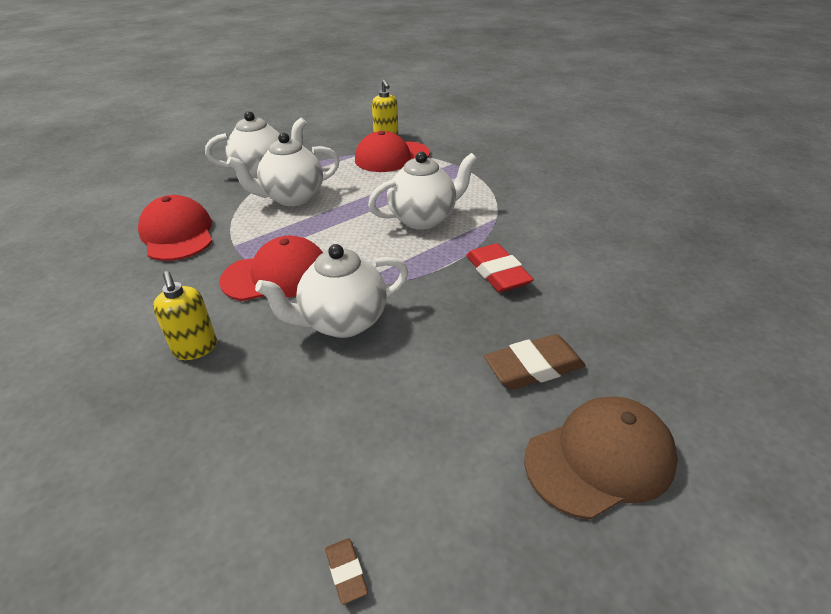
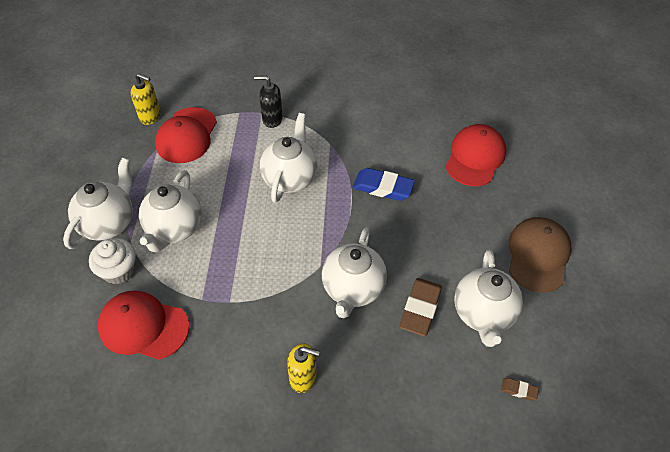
camera: 50 degrees left, 15 degrees up
red cap [219,236,323,301] -> red cap moved to [445,124,506,186]
red eraser [466,244,534,292] -> blue eraser [353,168,415,201]
brown eraser [484,334,586,389] -> brown eraser moved to [400,278,442,336]
none -> white cupcake [89,238,136,284]
none -> black soap dispenser [254,76,283,128]
none -> white teapot [454,250,523,347]

